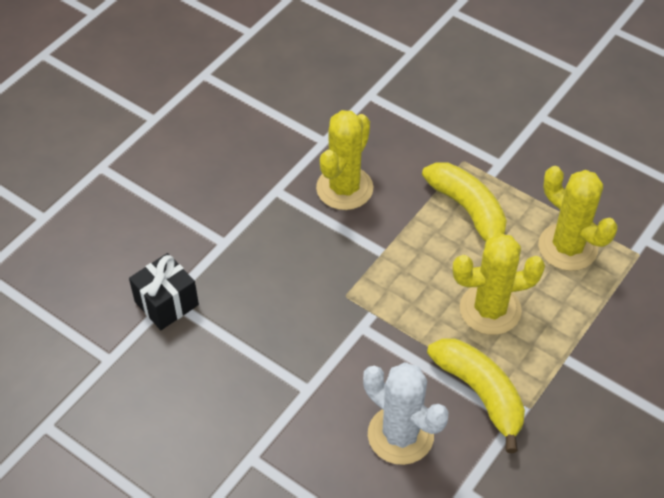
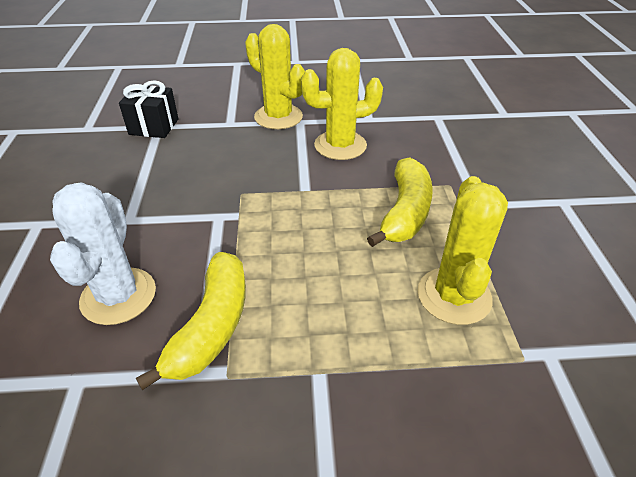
camera: 50 degrees right, 10 degrees down
yellow cactus [453,233,545,335] -> yellow cactus moved to [245,24,305,129]

